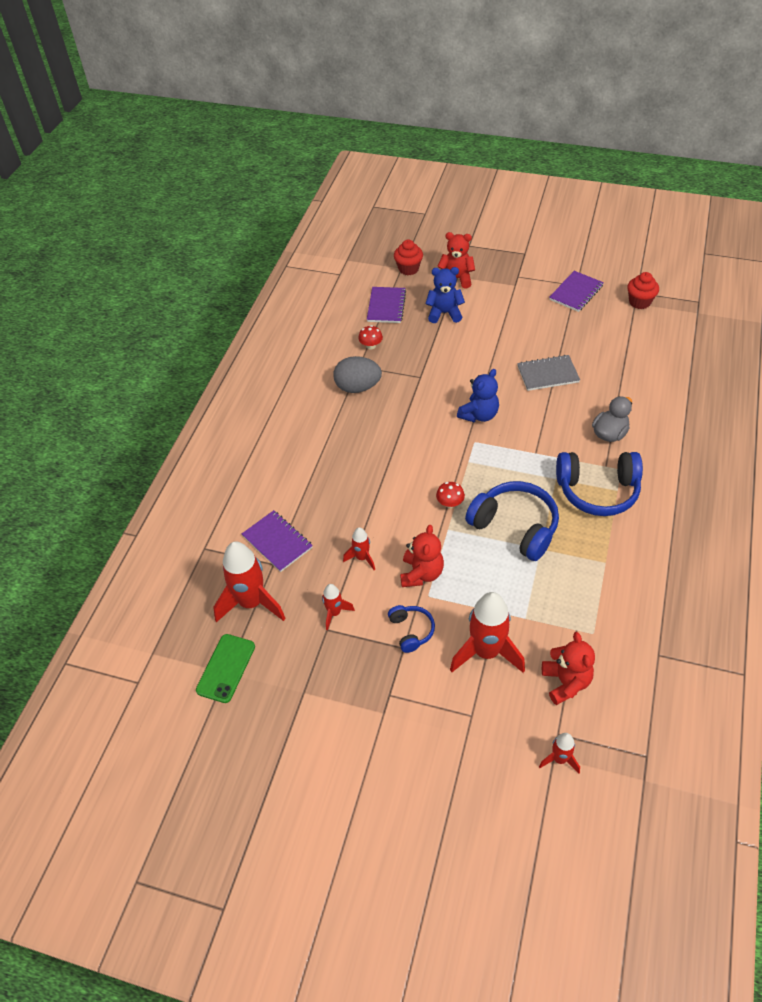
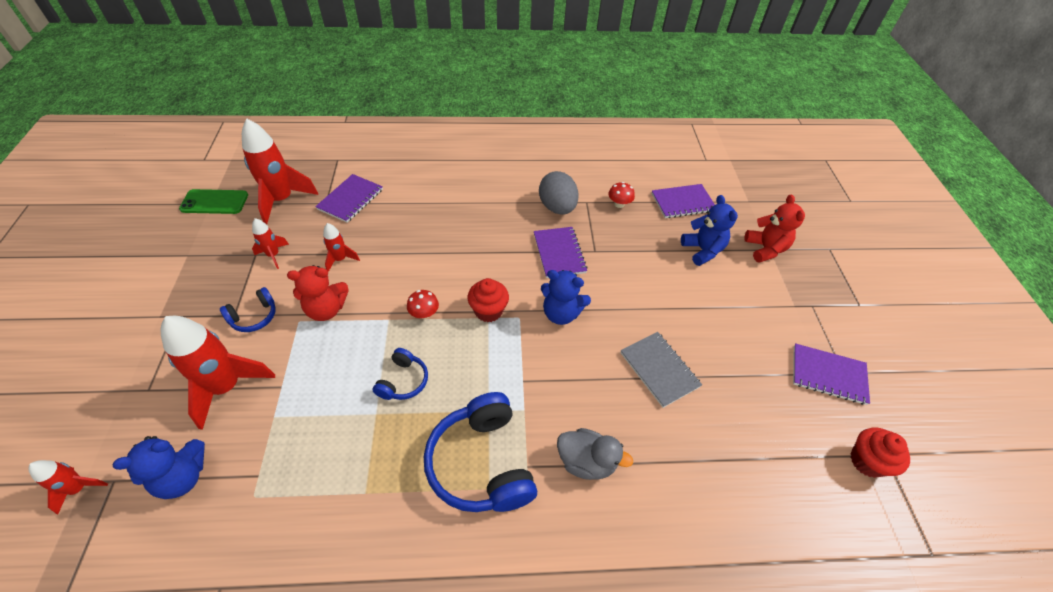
camera: 65 degrees right, 0 degrees up
red cupcake [394,240,423,275] -> red cupcake moved to [468,278,509,322]
blue headphones [465,481,559,561] -> blue headphones [373,348,428,400], size x0.51
red teddy bear [542,632,595,705] -> blue teddy bear [113,436,205,499]
none -> purple notebook [534,227,588,278]

